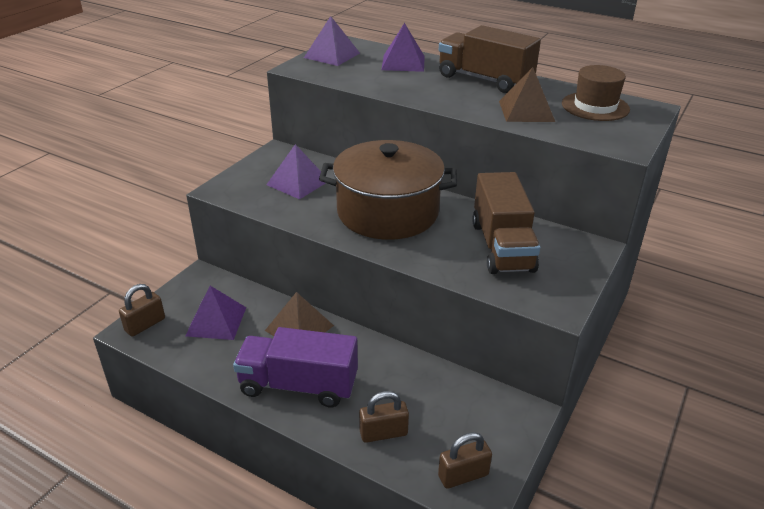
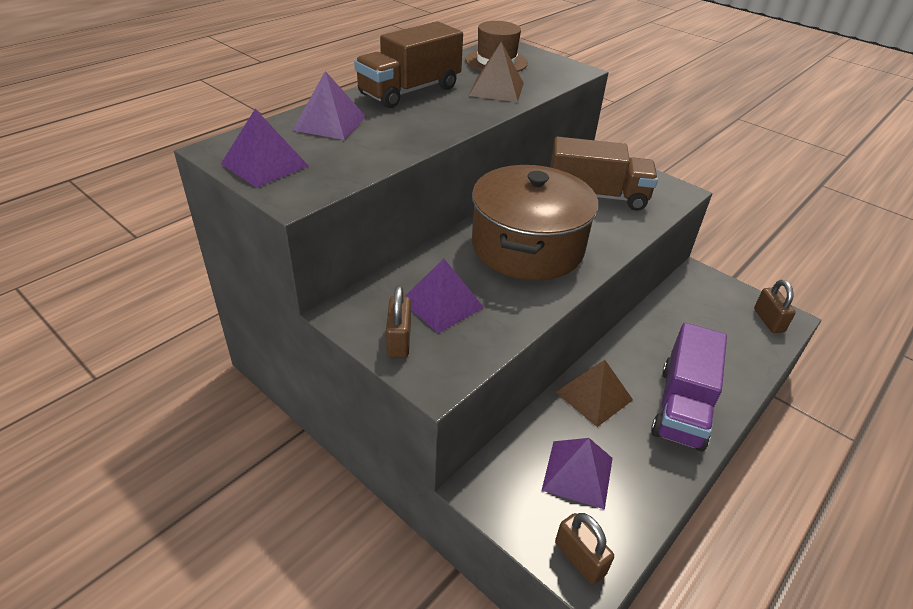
camera: 80 degrees left, 5 degrees up
brown padlock [359,391,409,443] -> brown padlock moved to [386,286,411,358]

